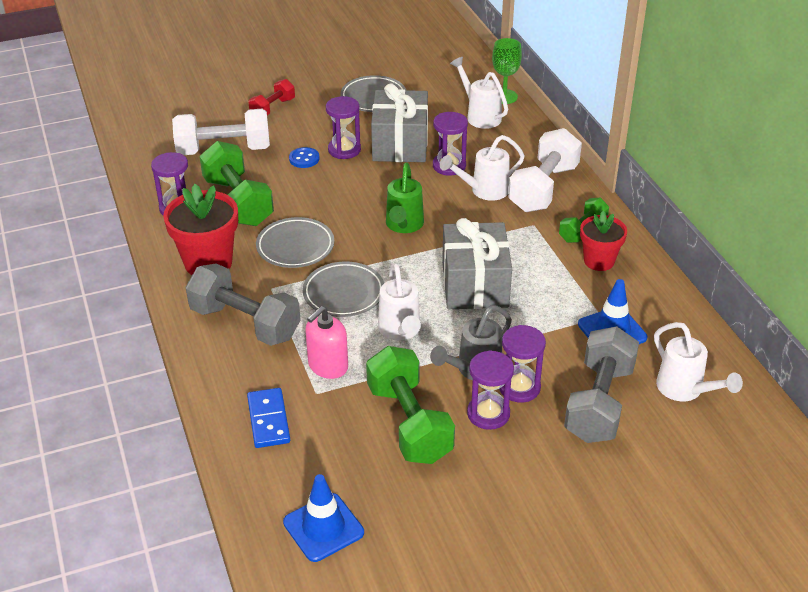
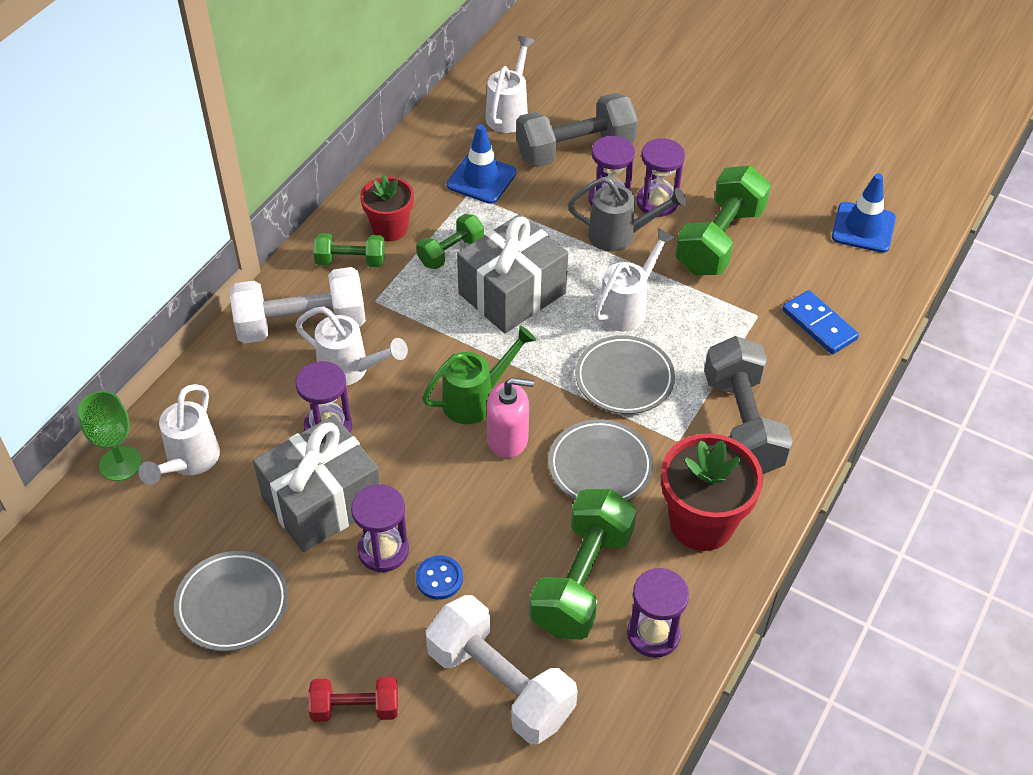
camera: 130 degrees left, 10 degrees up
blue domino [247,388,290,448] -> blue domino turned 75 degrees counterclockwise [782,290,859,354]
pink soap dispenser [305,306,348,379] -> pink soap dispenser moved to [487,378,534,458]
none -> green dumbbell [417,214,484,269]

